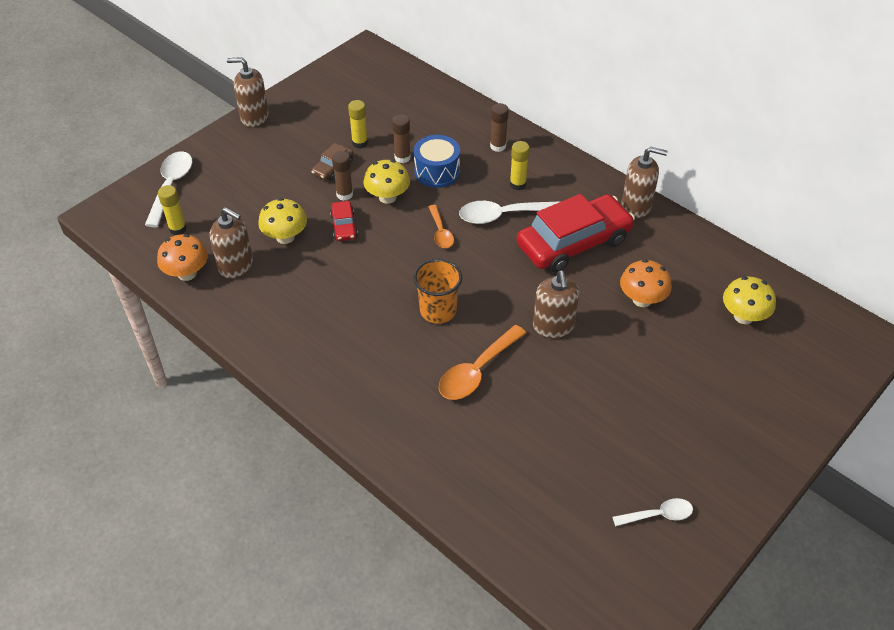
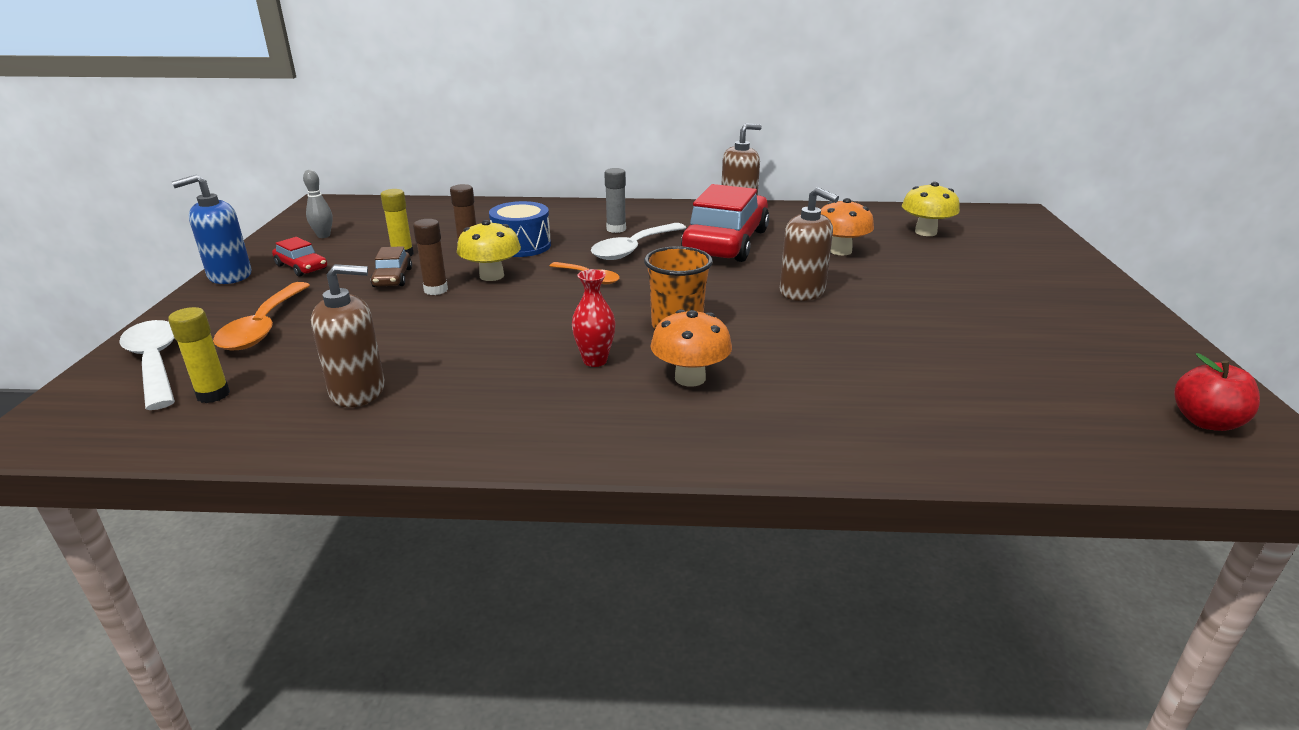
camera: 40 degrees left, 20 degrees down
orange mushroom [157,234,208,281] -> orange mushroom moved to [651,309,732,387]
brown soap dispenser [227,57,269,127] -> blue soap dispenser [172,175,252,284]
yellow mushroom [258,198,307,244] -> none
red car [330,201,358,241] -> red car moved to [272,237,327,277]
orange spoon [439,325,526,400] -> orange spoon moved to [213,282,310,350]
brown glue stick [490,103,509,152] -> none
yellow glue stick [510,141,530,190] -> grey glue stick [604,168,626,233]
white spoon [613,498,693,527] -> none
none -> grey bowling pin [303,170,333,238]
none -> red vase [572,269,615,367]
none -> red apple [1174,353,1260,431]

